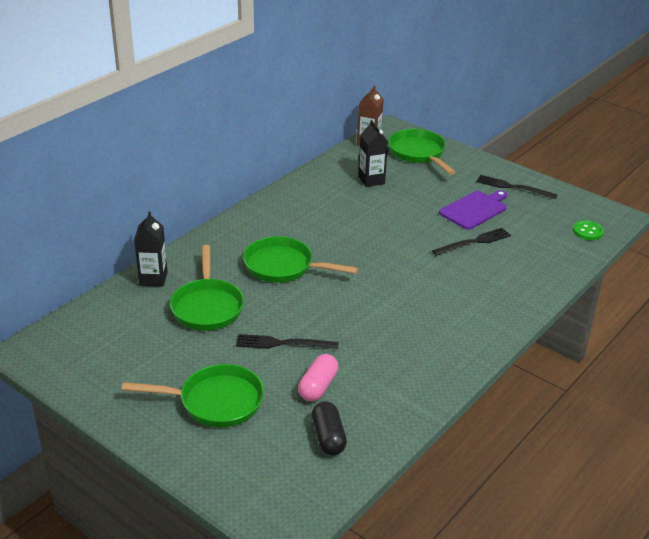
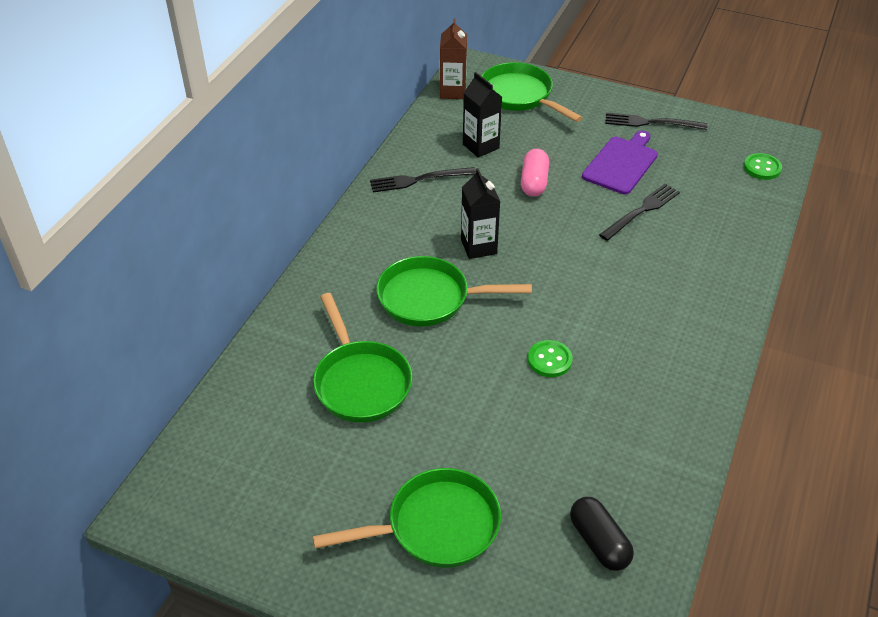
camera: 15 degrees left, 10 degrees up
black carton [134,211,168,286] -> black carton moved to [461,168,500,259]
black fork [236,334,339,349] -> black fork moved to [370,167,476,192]
pink capsule [298,354,338,401] -> pink capsule moved to [521,149,549,196]
none -> green button [528,340,573,377]

